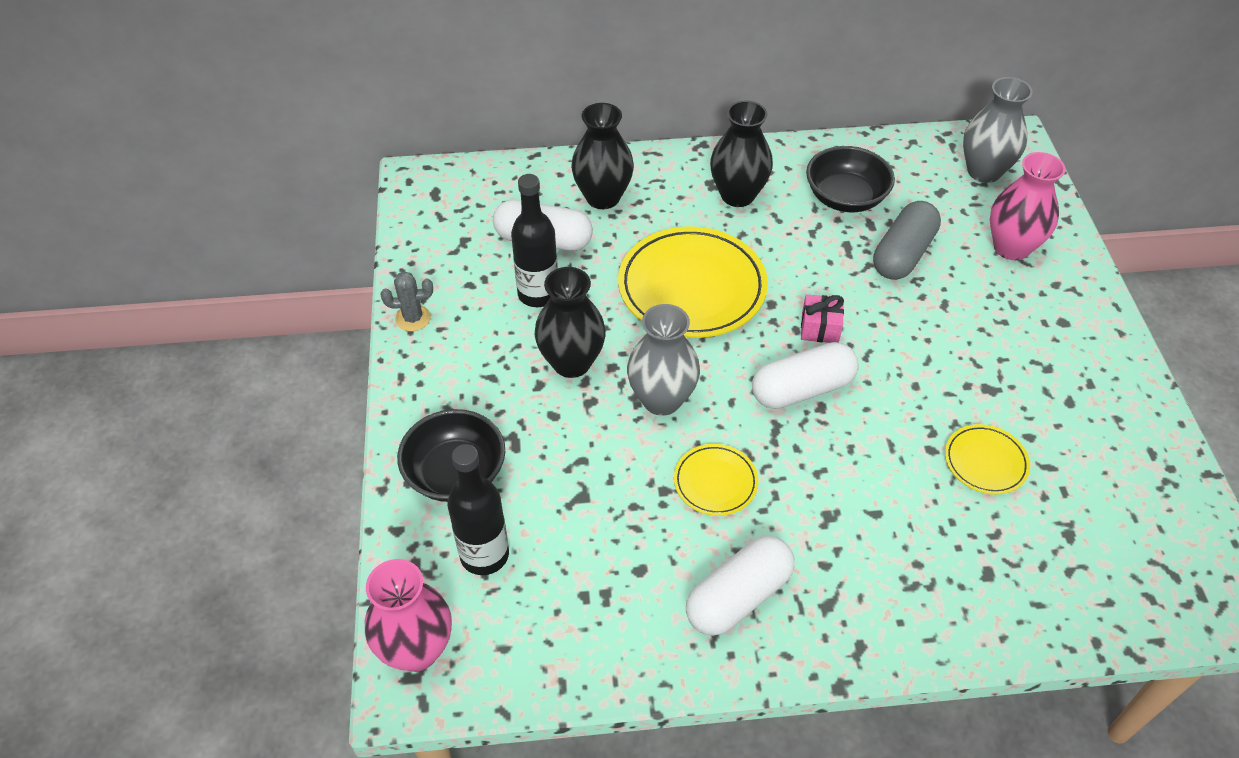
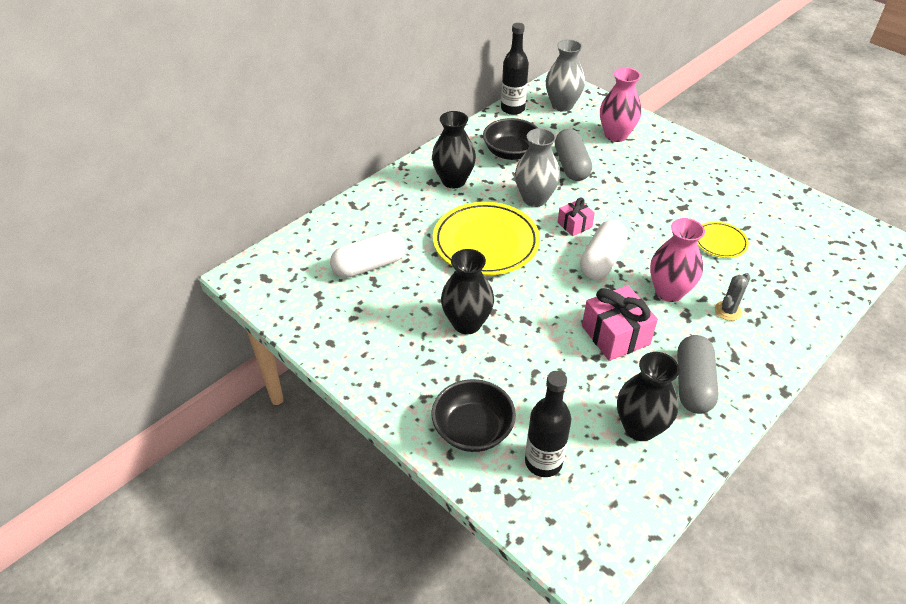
camera: 40 degrees left, 5 degrees down
pink vase [365,559,452,672] -> pink vase moved to [650,218,705,302]
grey cactus [381,271,433,331] -> grey cactus moved to [715,273,751,321]
black bottle [511,174,558,307] -> black bottle moved to [501,23,529,115]
black vase [571,103,634,209] -> black vase moved to [617,352,679,441]
grey vase [627,304,700,416] -> grey vase moved to [515,128,560,207]
yellow plate [674,444,759,516] -> pink gift [582,285,658,361]
white capsule [686,535,795,636] -> grey capsule [677,335,719,414]

